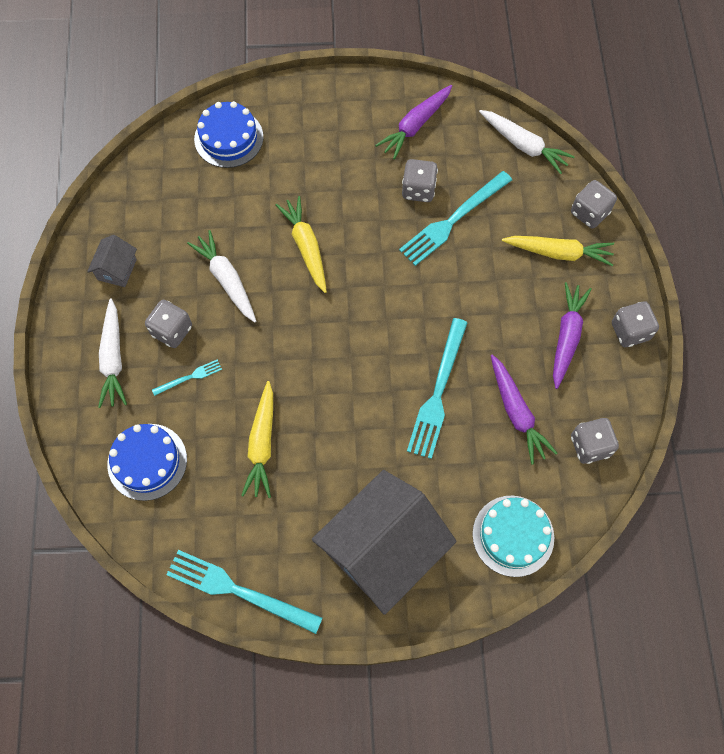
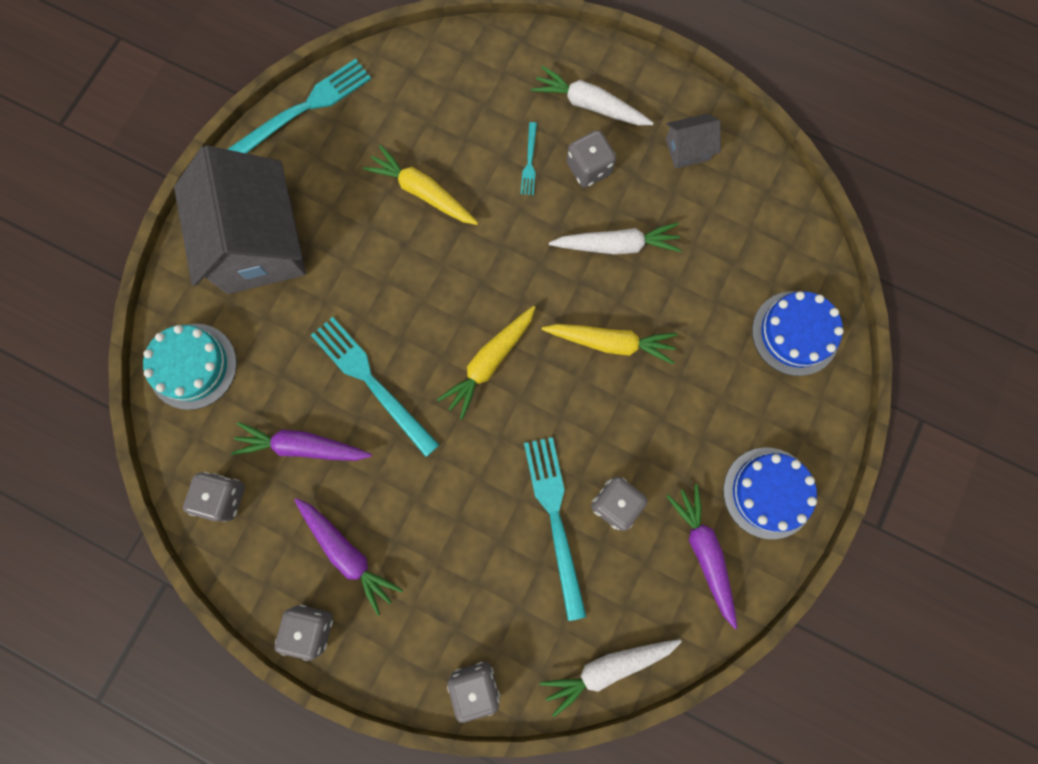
camera: 120 degrees right, 10 degrees up
grey house [87,235,137,287] -> grey house turned 60 degrees counterclockwise [666,113,721,169]
blue cake [107,424,187,501] -> blue cake moved to [723,447,817,539]
yellow carrot [502,236,614,266] -> yellow carrot moved to [437,306,535,420]

